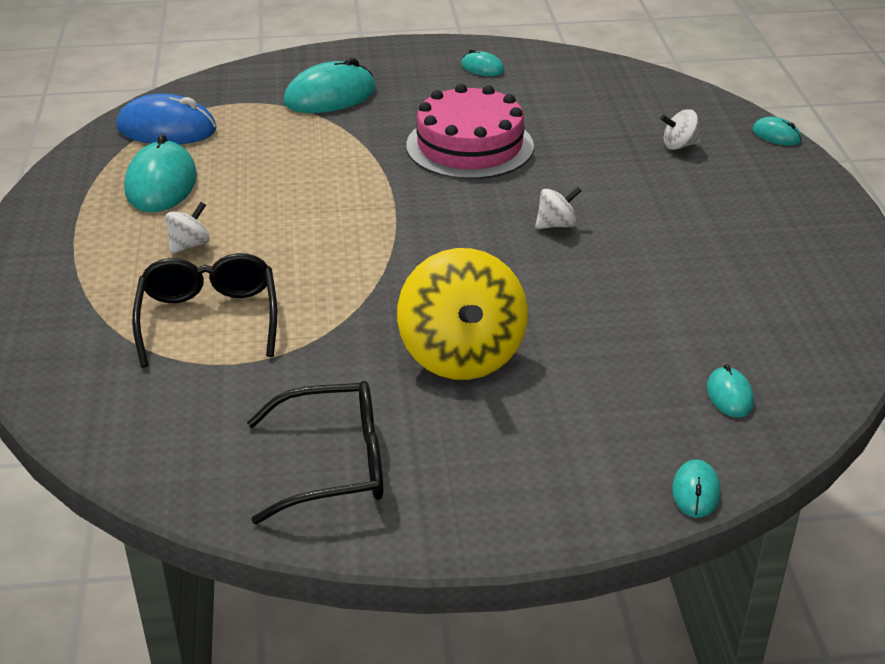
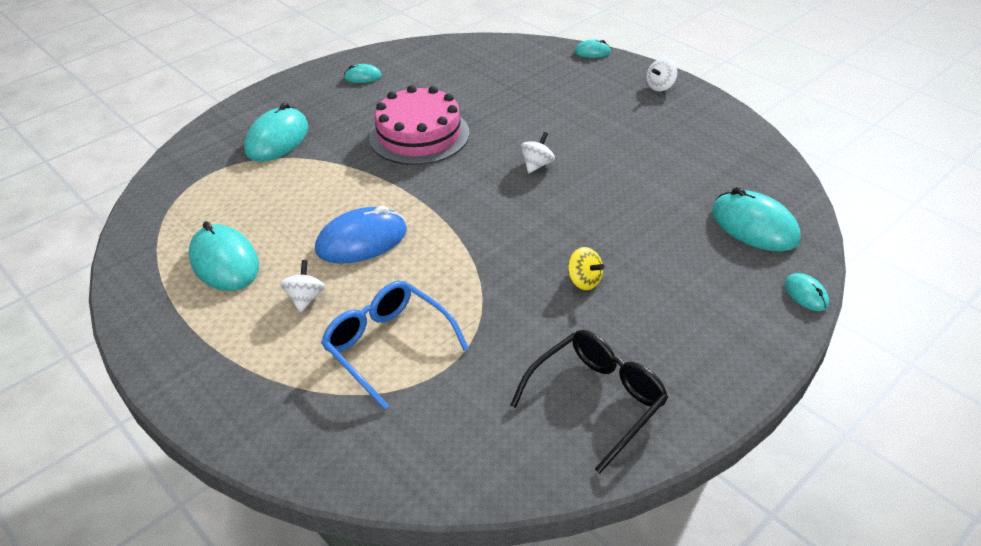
camera: 35 degrees left, 5 degrees up
blue mouse [116,93,217,144] -> blue mouse moved to [315,206,407,264]
black glasses [132,253,277,368] -> blue glasses [321,281,469,410]
yellow spinning top [397,248,528,380] -> yellow spinning top [568,247,605,290], size x0.43
white spinning top [660,109,701,150] -> white spinning top moved to [646,58,677,91]
turquoise mouse [707,364,754,418] -> turquoise mouse [712,187,800,252], size x1.99

